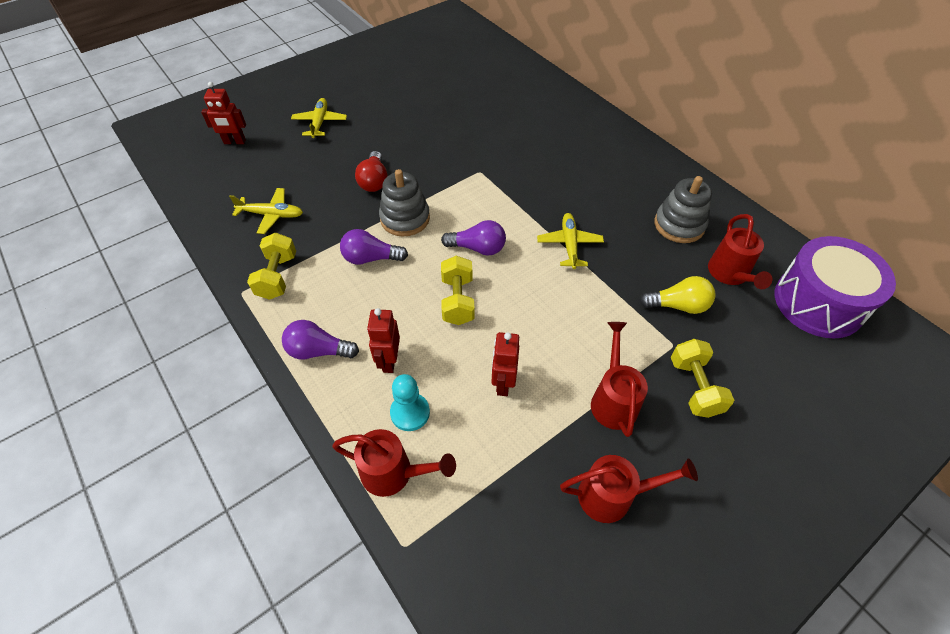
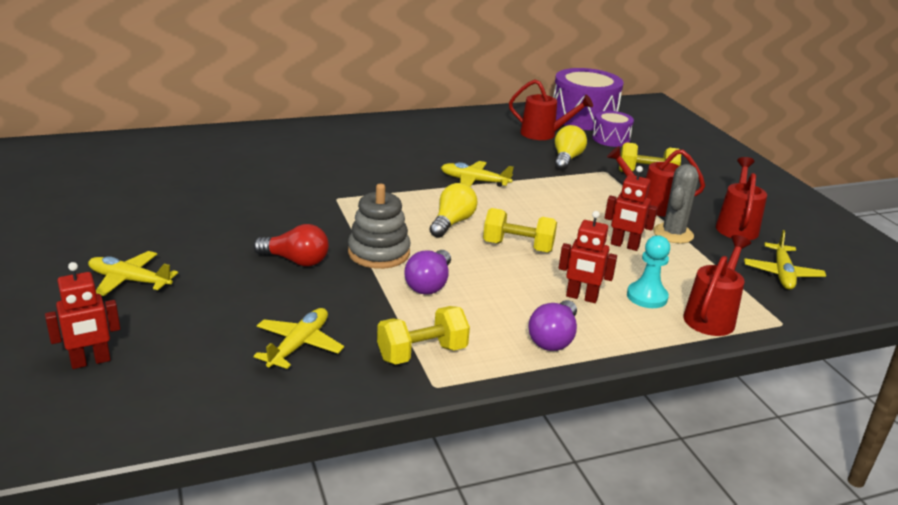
camera: 75 degrees left, 25 degrees down
red robot [201,82,246,144] -> red robot turned 45 degrees clockwise [45,262,120,369]
yellow dumbbell [247,233,296,300] -> yellow dumbbell turned 45 degrees counterclockwise [377,306,470,365]
purple light bulb [441,220,506,256] -> yellow light bulb [429,183,478,238]
grey stacking toy [654,176,712,243] -> none
none -> purple drum [592,111,634,147]
none -> grey cactus [653,164,699,243]
none -> yellow plane [744,230,826,290]

